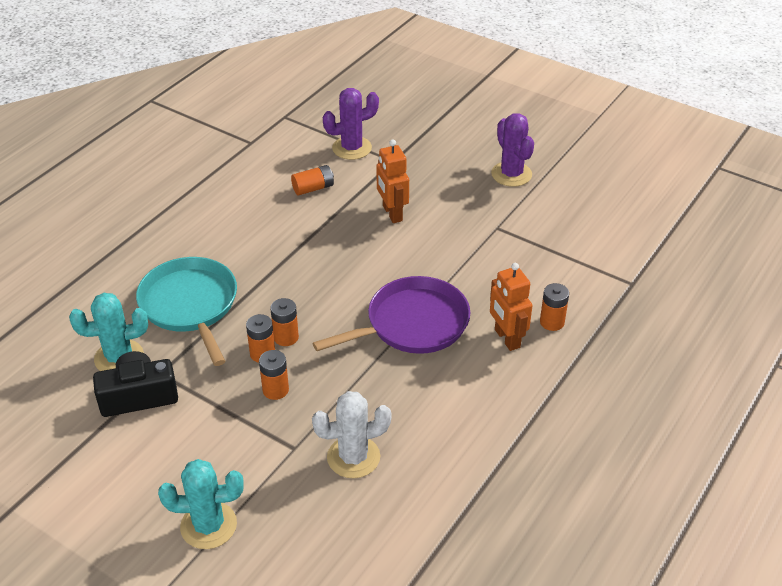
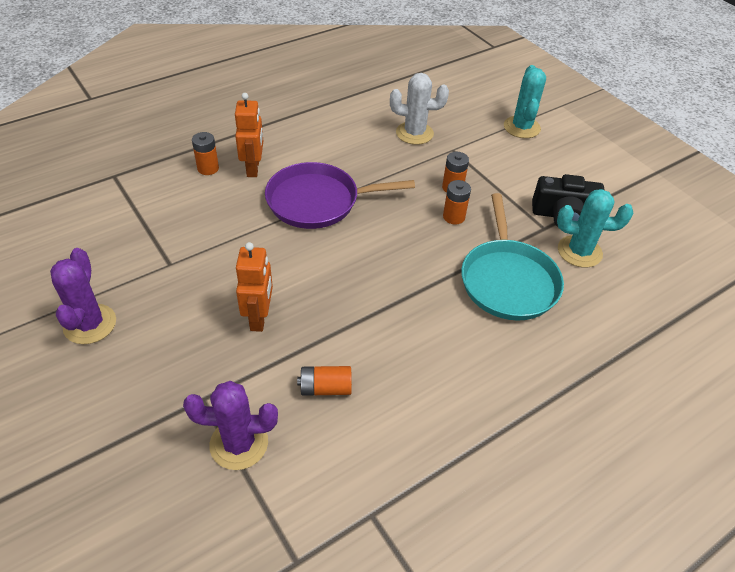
camera: 160 degrees left, 5 degrees up
turquoise cactus [158,459,243,549] -> turquoise cactus turned 75 degrees clockwise [504,65,546,138]
orange battery [270,298,299,346] -> none

